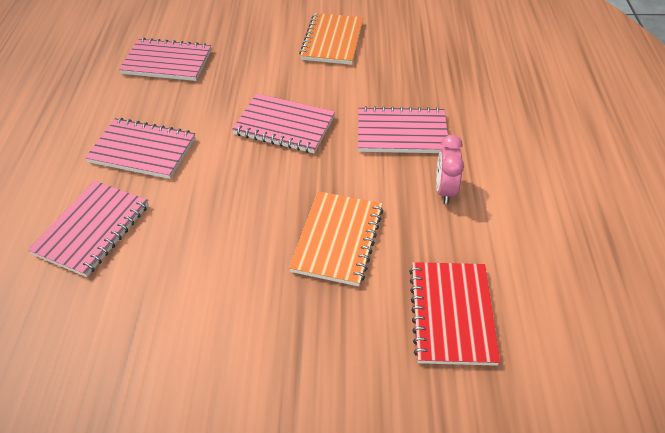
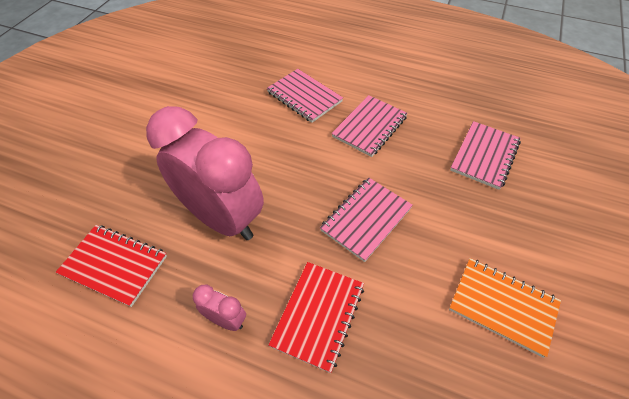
camera: 110 degrees right, 5 degrees up
orange notebook [289,191,383,286] -> pink clock [146,106,264,240]
pink notebook [358,106,448,153] -> red notebook [268,262,364,373]

